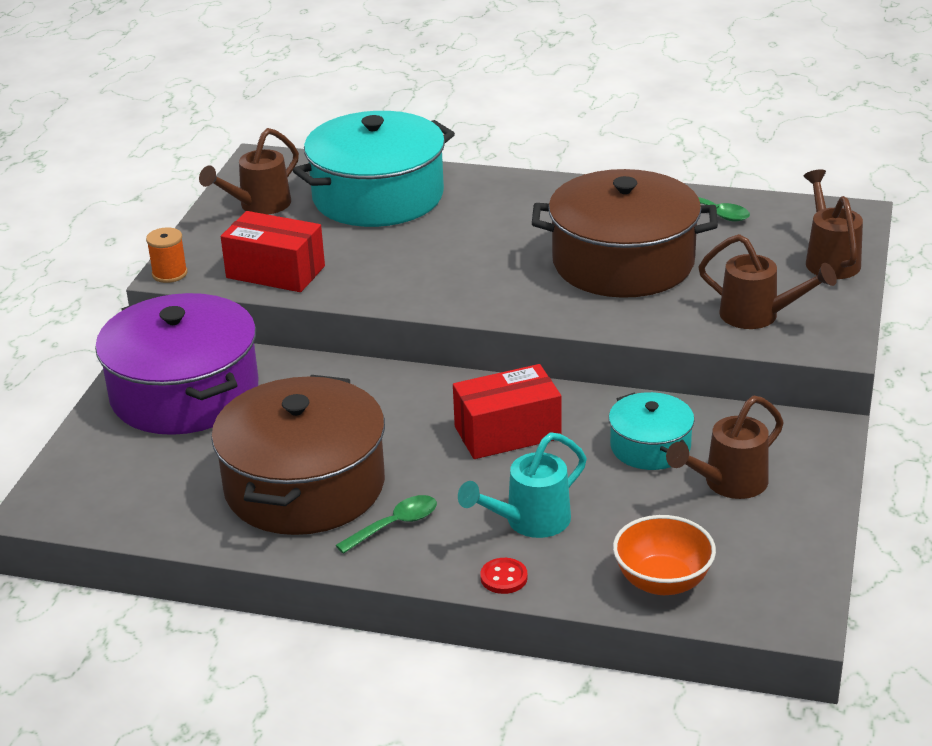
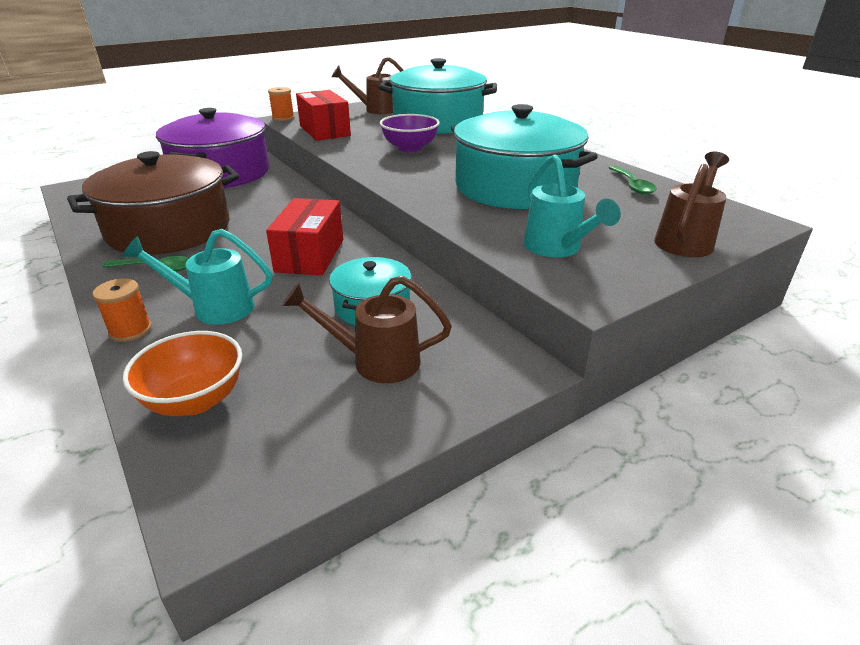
camera: 40 degrees right, 0 degrees up
red box [453,364,562,459] -> red box turned 75 degrees clockwise [266,198,343,275]
red button [480,558,528,594] -> orange spool [93,278,152,342]
brown pot [532,169,718,298] -> turquoise pot [451,104,598,209]
brown watering can [698,234,837,329] -> turquoise watering can [524,154,621,257]
none -> purple bowl [380,114,440,153]

